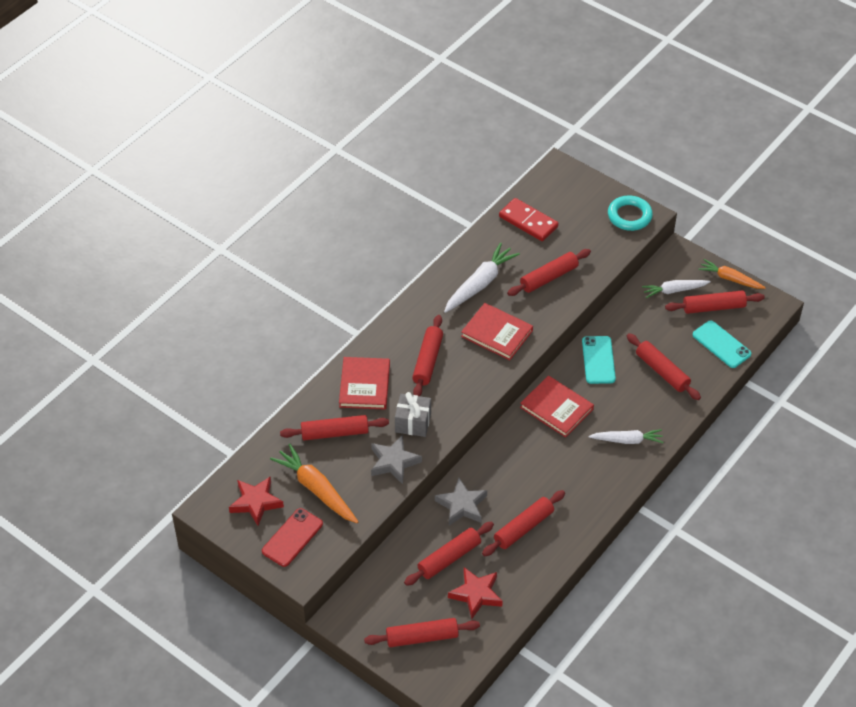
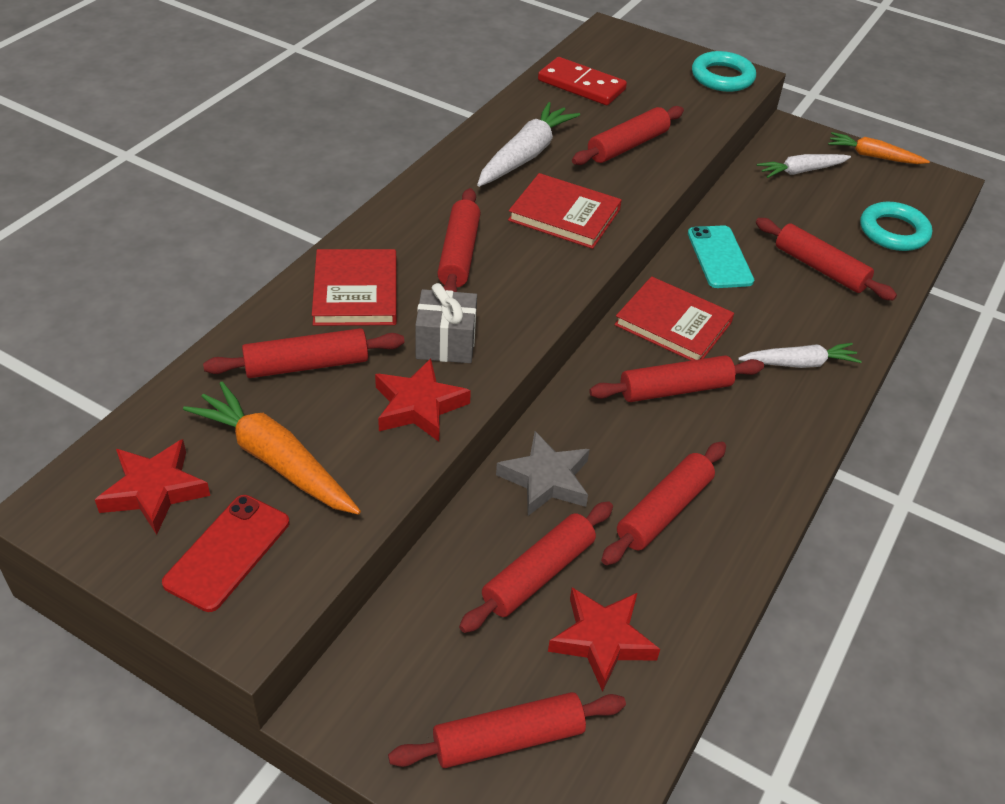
camera: 10 degrees left, 5 degrees down
grey star [371,435,422,484] -> red star [375,358,471,442]
red rolling pin [665,290,765,314] -> red rolling pin moved to [589,355,764,402]
turquoise phone [693,320,751,368] -> turquoise ring [860,202,932,251]

